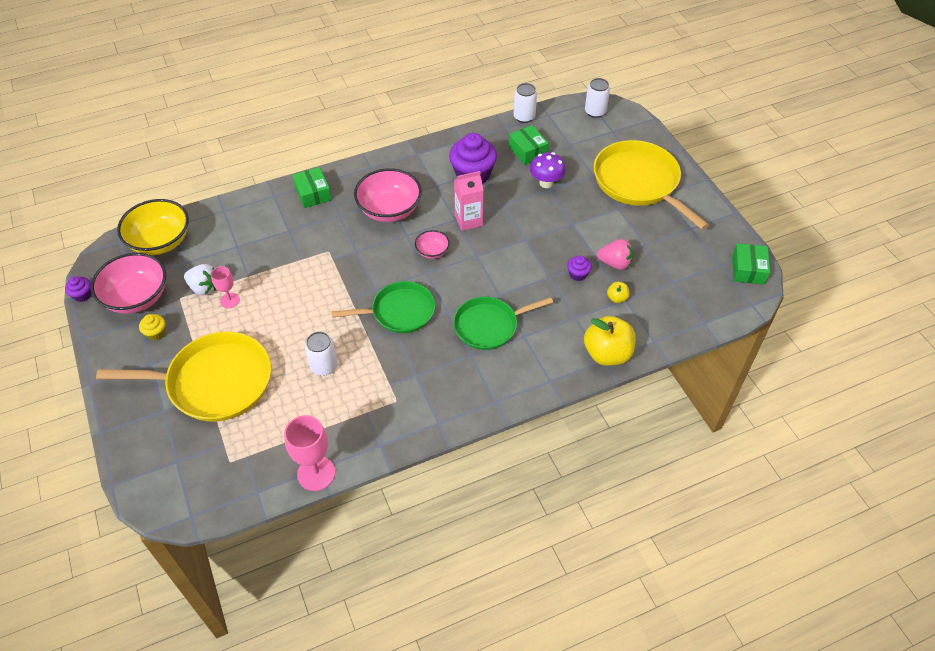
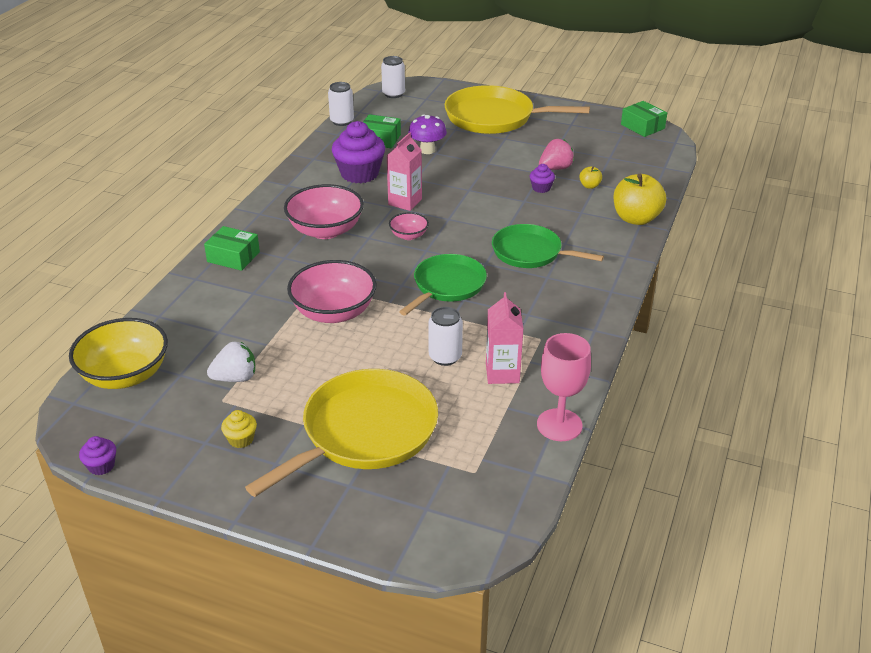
camera: 45 degrees left, 15 degrees down
pink bowl [91,253,166,314] -> pink bowl moved to [287,260,377,323]
pink goblet [211,266,240,308] -> none
green pan [453,297,553,350] -> green pan turned 90 degrees clockwise [492,224,604,268]
none -> pink carton [486,292,524,384]

